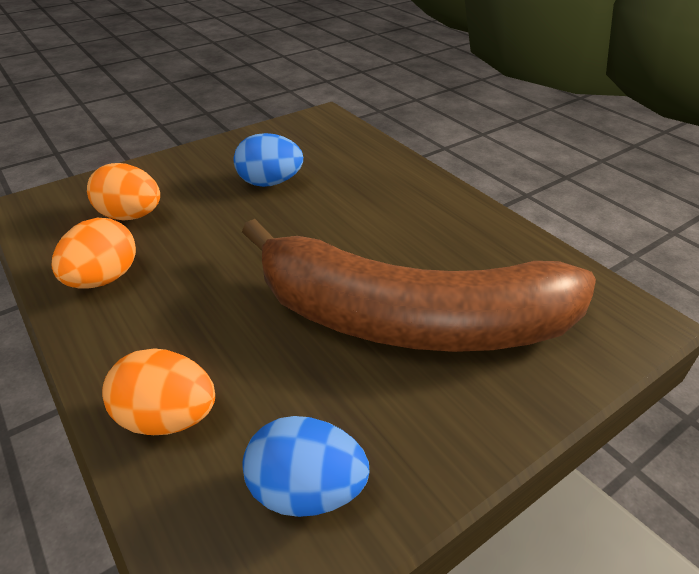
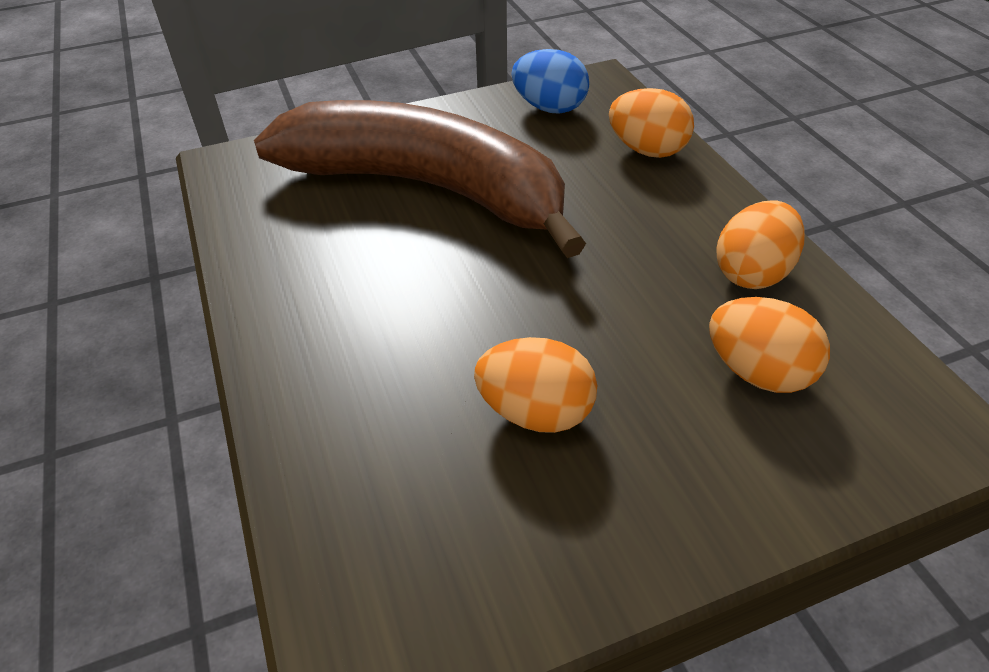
camera: 165 degrees left, 5 degrees up
blue egg [234,133,303,187] -> orange egg [474,337,597,433]

